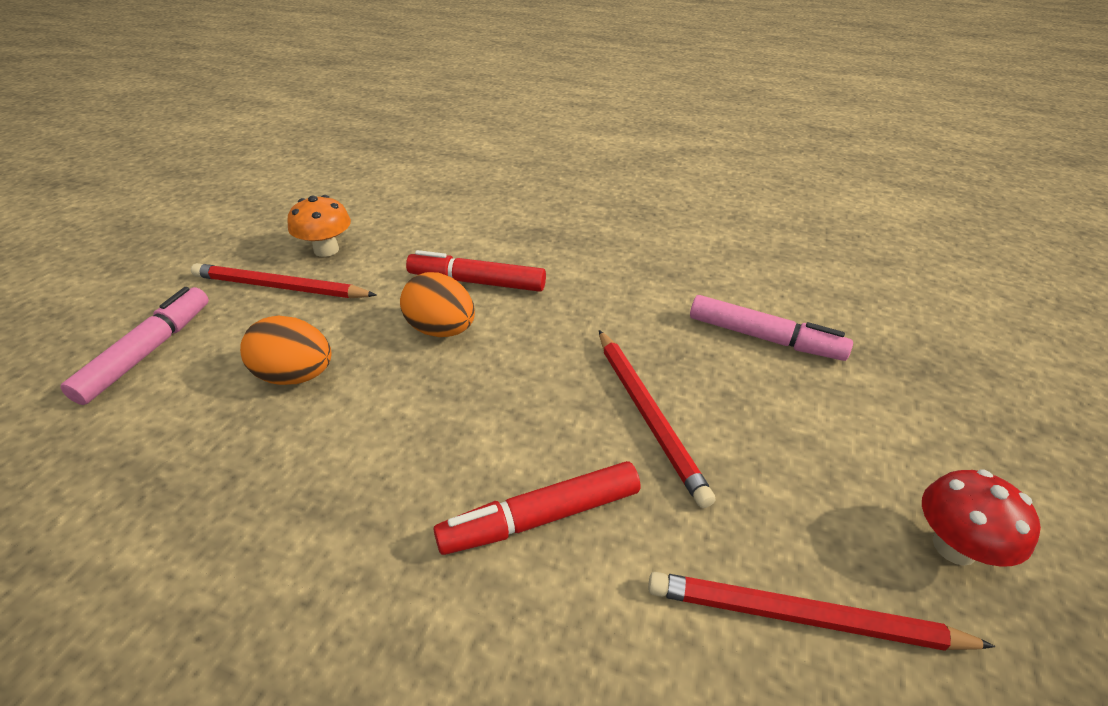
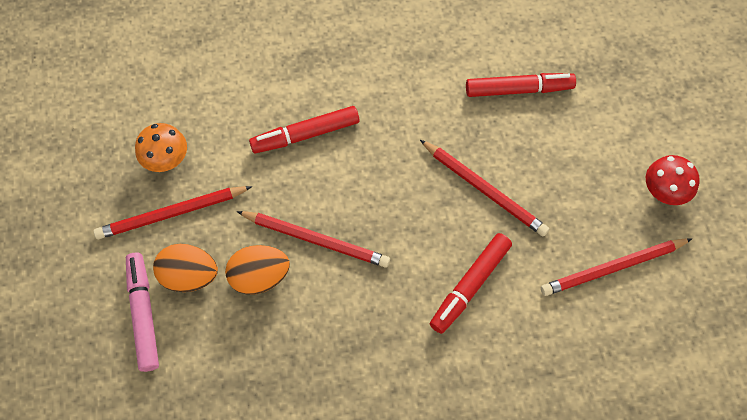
camera: 30 degrees left, 25 degrees up
orange egg [400,272,475,337] -> orange egg moved to [153,244,218,292]
pink marker [690,295,853,361] -> red marker [466,73,576,97]
none -> red pencil [236,211,390,268]

